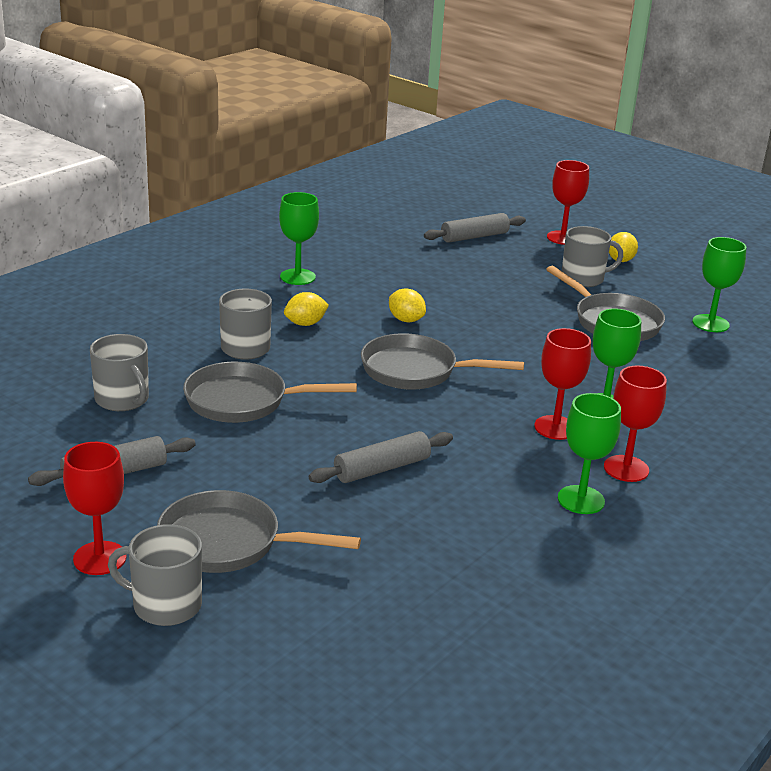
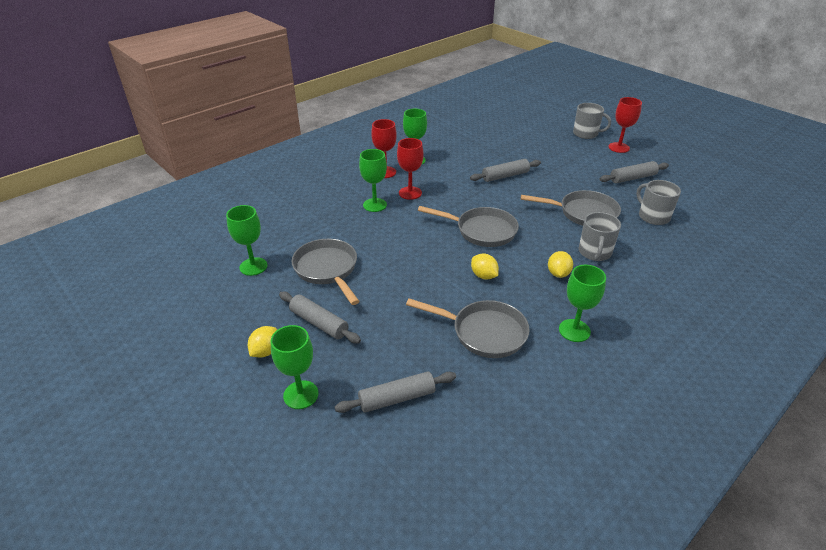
camera: 170 degrees left, 10 degrees up
grey pan [157,490,361,573] -> grey pan moved to [406,298,530,358]
yellow lemon [284,292,329,326] -> yellow lemon turned 60 degrees counterclockwise [548,251,573,278]
red goblet [547,160,589,245] -> green goblet [271,325,318,409]
grey mug [562,226,623,287] -> grey rolling pin [279,292,361,344]

